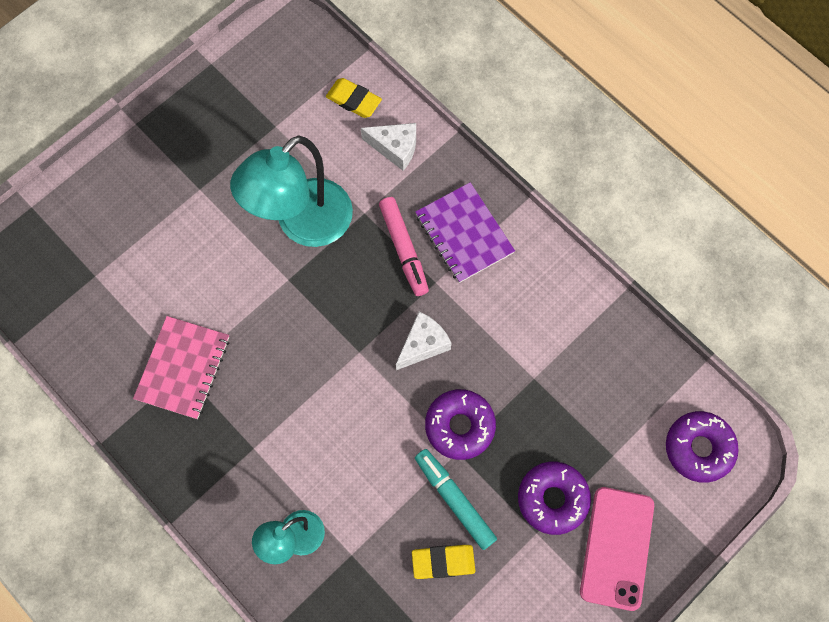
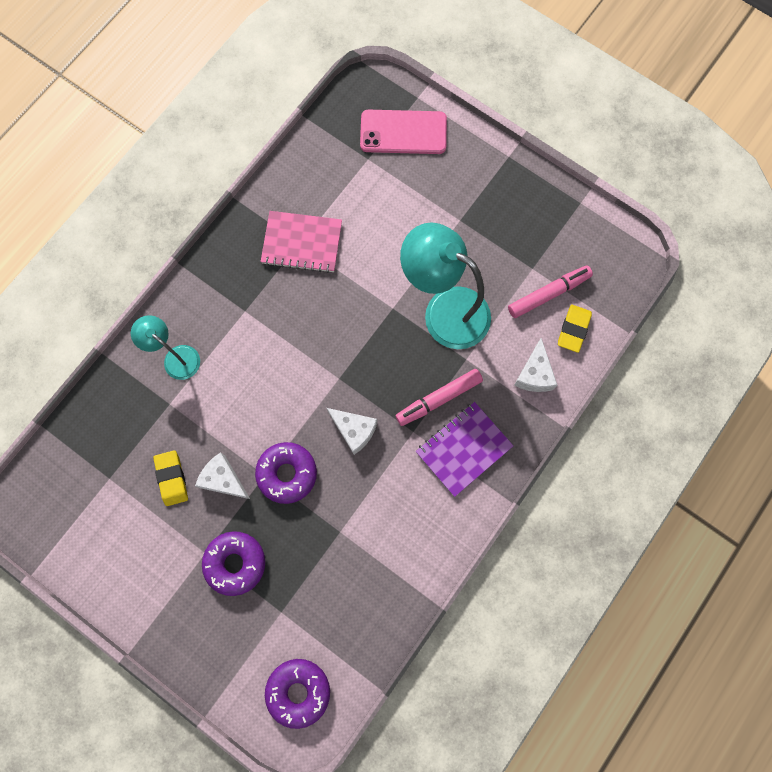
camera: 80 degrees right, 5 degrees up
turquoise marker [415,449,497,550] -> white cheese [195,452,250,499]
pink phone [580,487,654,611] -> pink phone moved to [360,110,447,154]
none -> pink marker [508,265,593,318]

